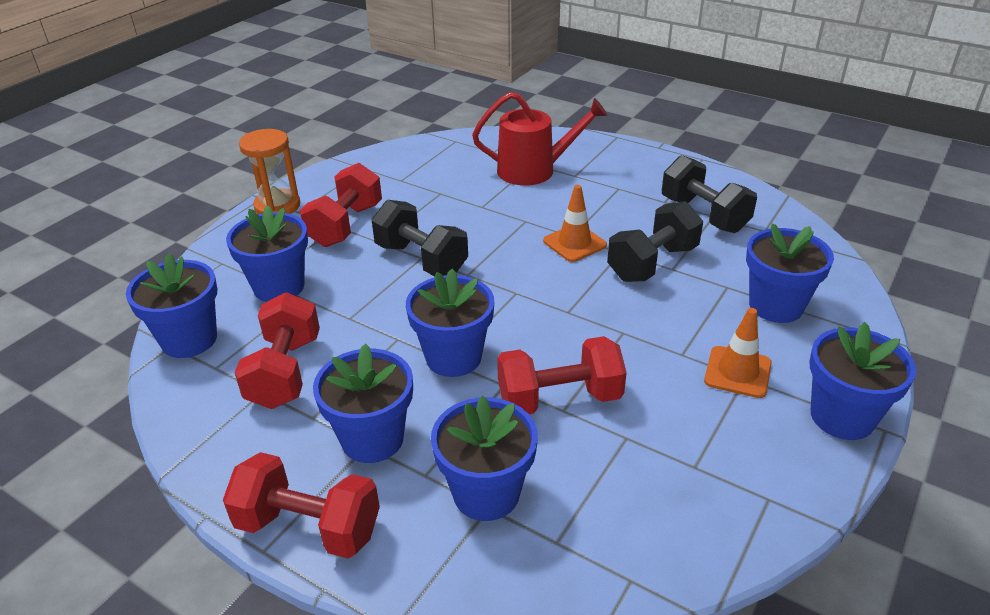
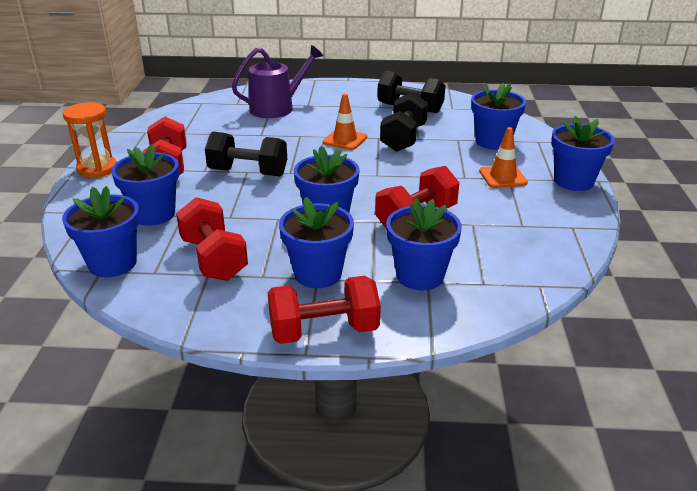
camera: 30 degrees left, 5 degrees down
red watering can [472,92,607,186] -> purple watering can [232,45,323,118]

